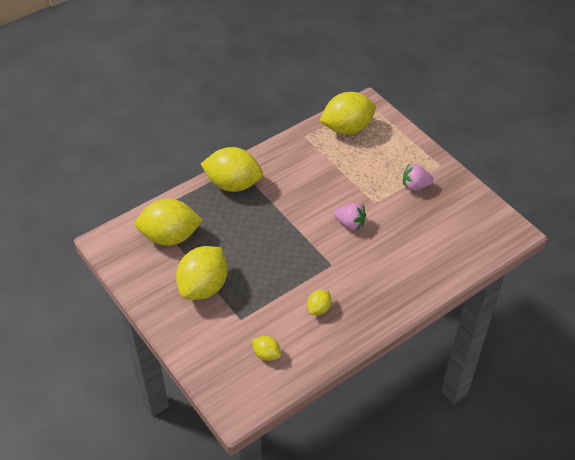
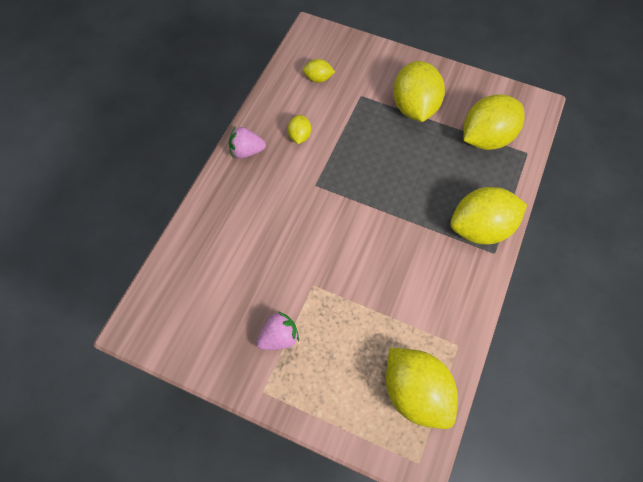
camera: 150 degrees right, 15 degrees up
yellow lemon [320,92,376,134] -> yellow lemon turned 75 degrees counterclockwise [386,348,458,429]
pink strawberry [334,203,366,230] -> pink strawberry moved to [229,126,266,159]

